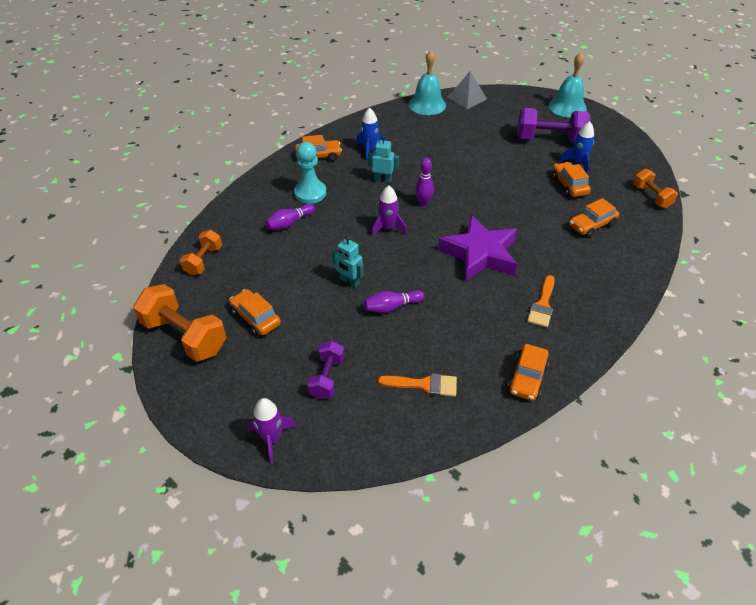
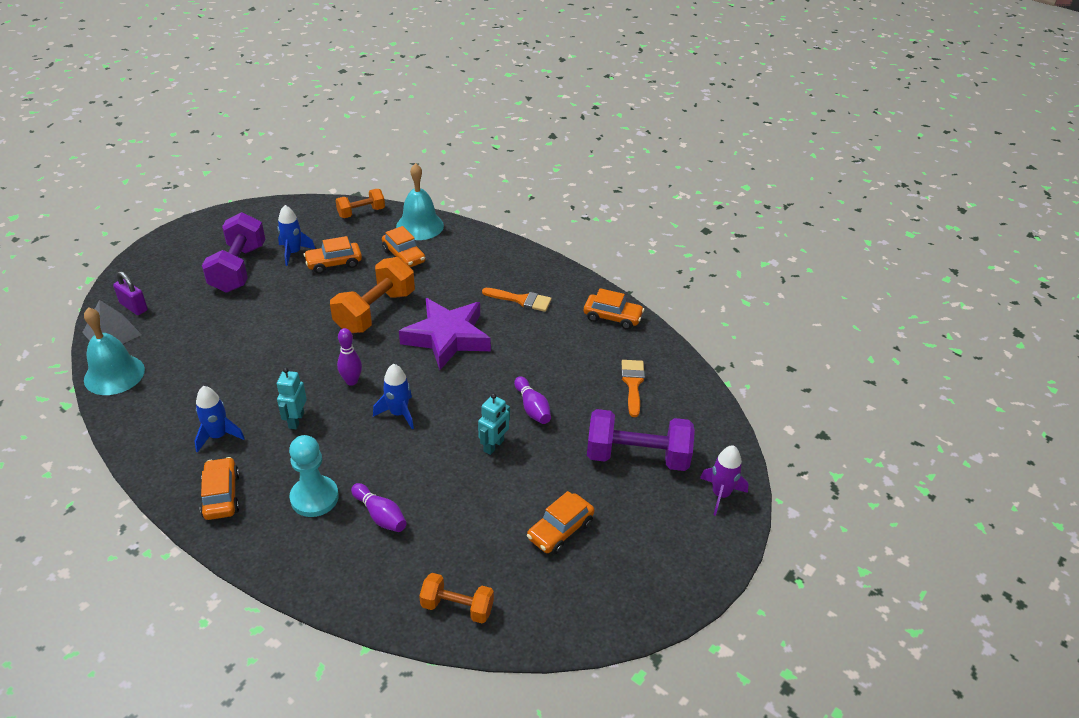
camera: 95 degrees left, 5 degrees down
orange dumbbell [133,284,226,362] -> orange dumbbell moved to [330,257,415,333]
purple dumbbell [307,341,344,399] -> purple dumbbell [587,409,695,471], size x1.71
purple rocket [371,185,407,237] -> blue rocket [373,364,414,429]
turquoise bell [549,53,587,118] -> turquoise bell moved to [396,163,444,240]
none -> purple padlock [113,271,148,315]

